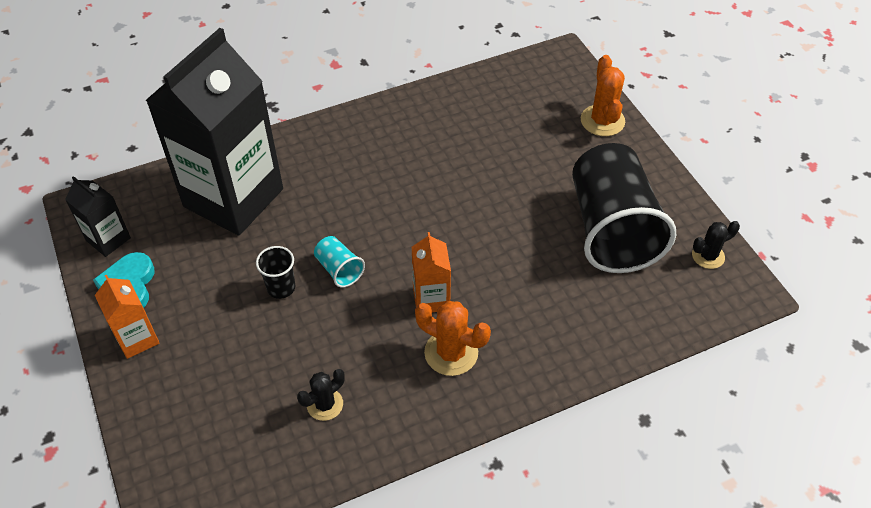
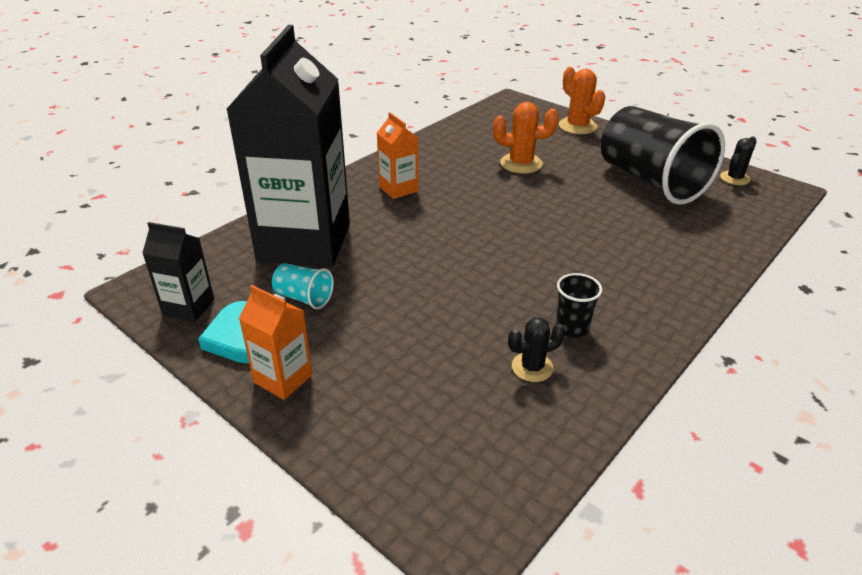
camera: 25 degrees left, 15 degrees down
black cup [256,246,295,299] -> black cup moved to [556,273,602,338]
black cactus [297,369,345,421] -> black cactus turned 45 degrees clockwise [508,317,565,382]
turquoise cup [314,236,365,288] -> turquoise cup moved to [272,263,334,309]
orange carton [412,232,451,312] -> orange carton moved to [377,112,418,199]
orange cactus [415,301,491,376] -> orange cactus moved to [493,102,559,174]

